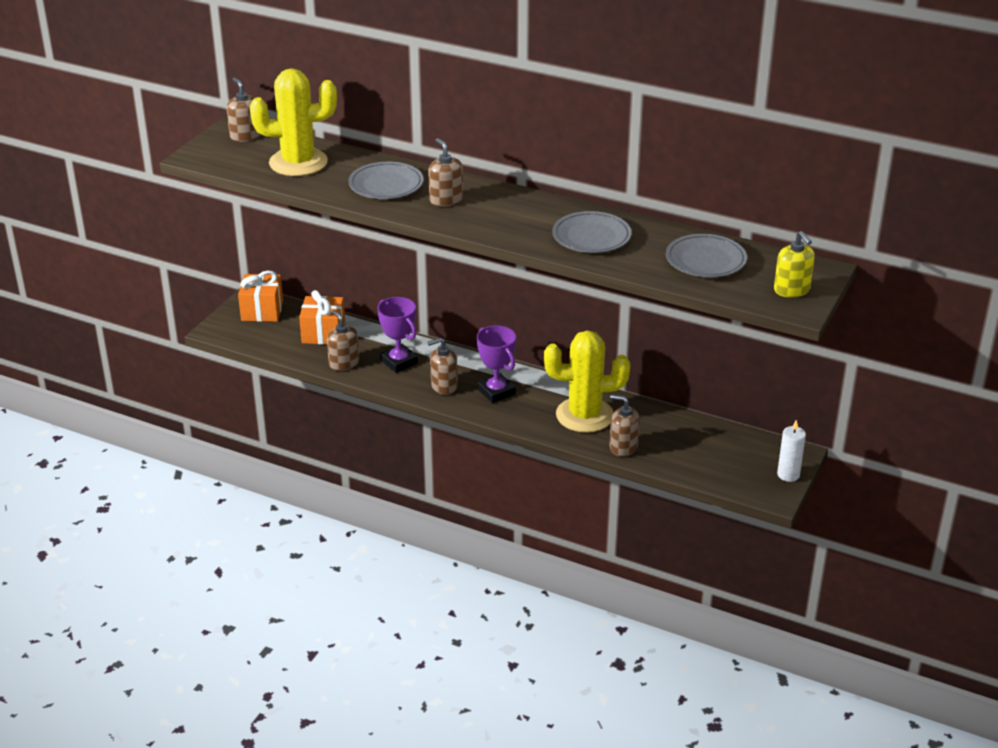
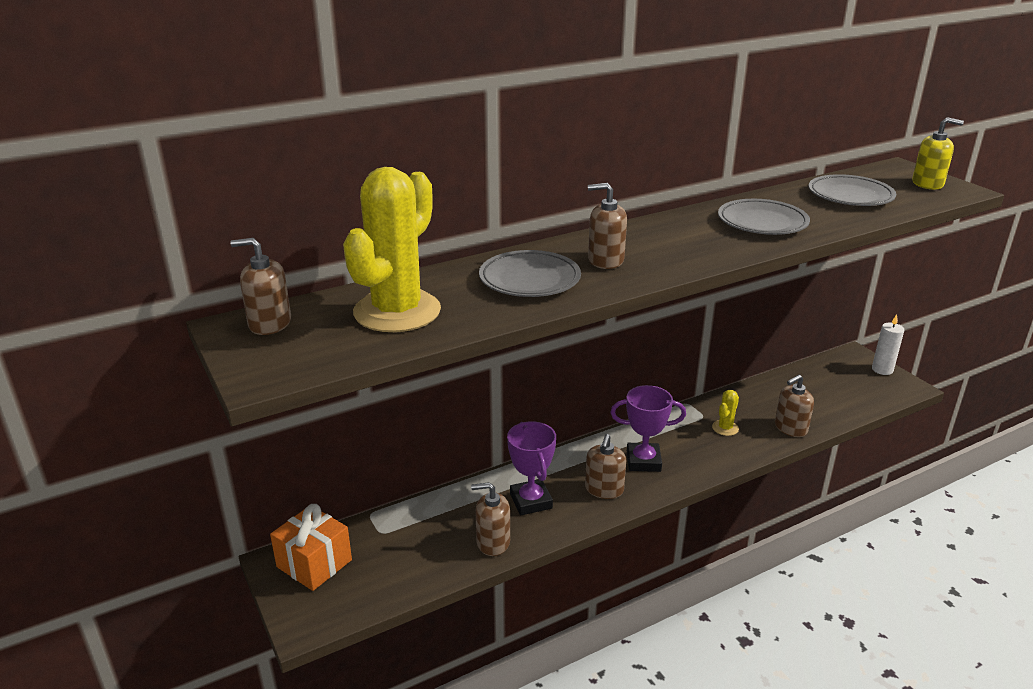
camera: 55 degrees left, 5 degrees down
orange gift [299,290,345,344] -> none
purple trophy [377,297,418,373] -> purple trophy turned 75 degrees clockwise [507,421,556,515]
yellow cactus [544,330,630,433] -> yellow cactus [712,390,739,436], size x0.43

